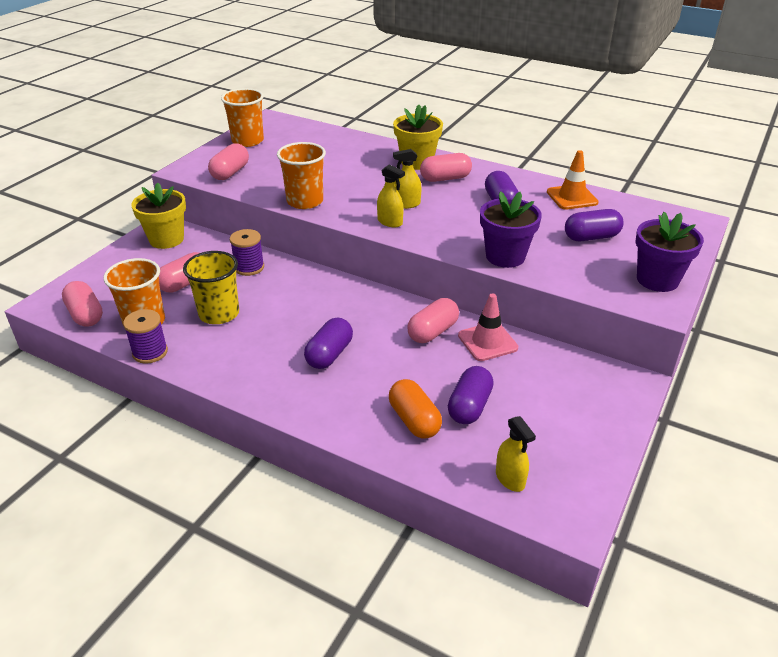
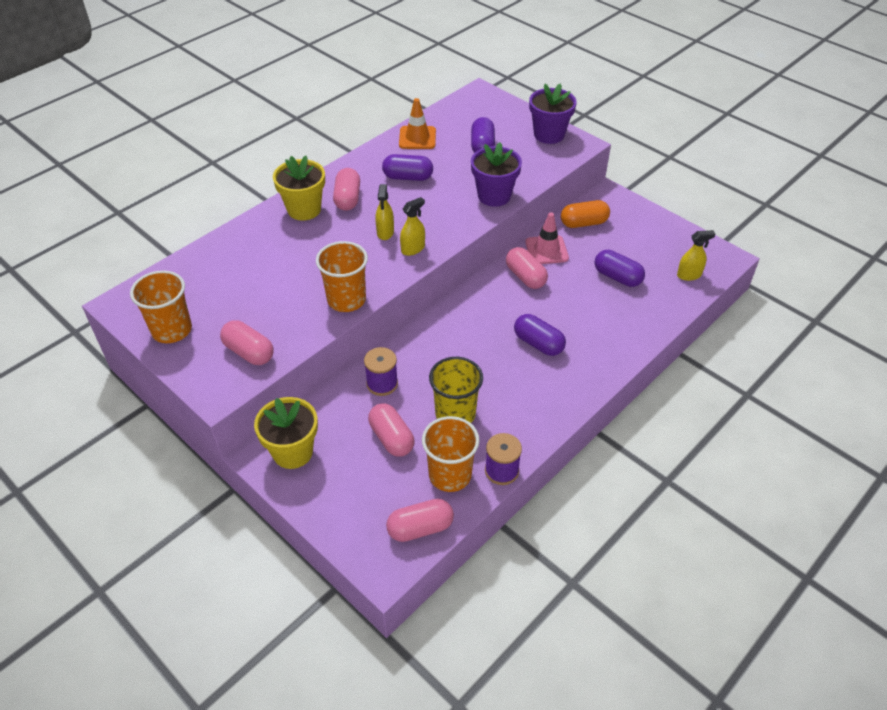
camera: 75 degrees left, 10 degrees up
orange capsule [389,379,442,438] -> orange capsule moved to [561,200,610,228]

